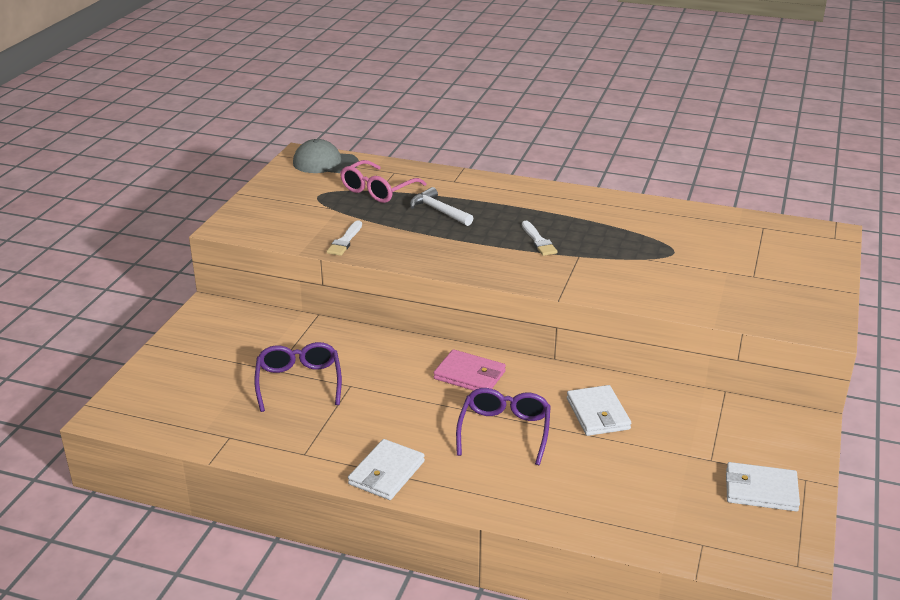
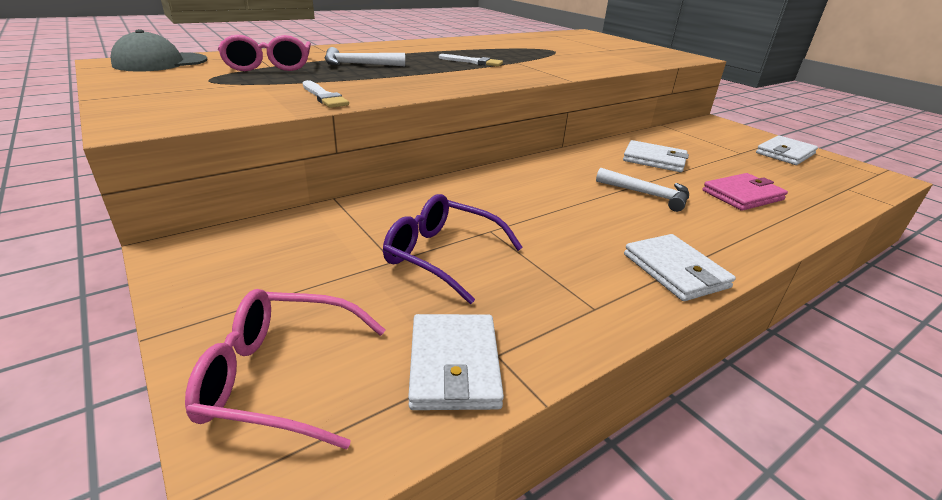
camera: 55 degrees left, 0 degrees up
pink wallet [434,349,506,391] -> pink wallet moved to [702,173,788,211]
purple glasses [456,388,551,465] -> white hammer [596,168,689,212]
none -> pink glasses [185,289,385,449]
none -> white wallet [408,314,504,410]

